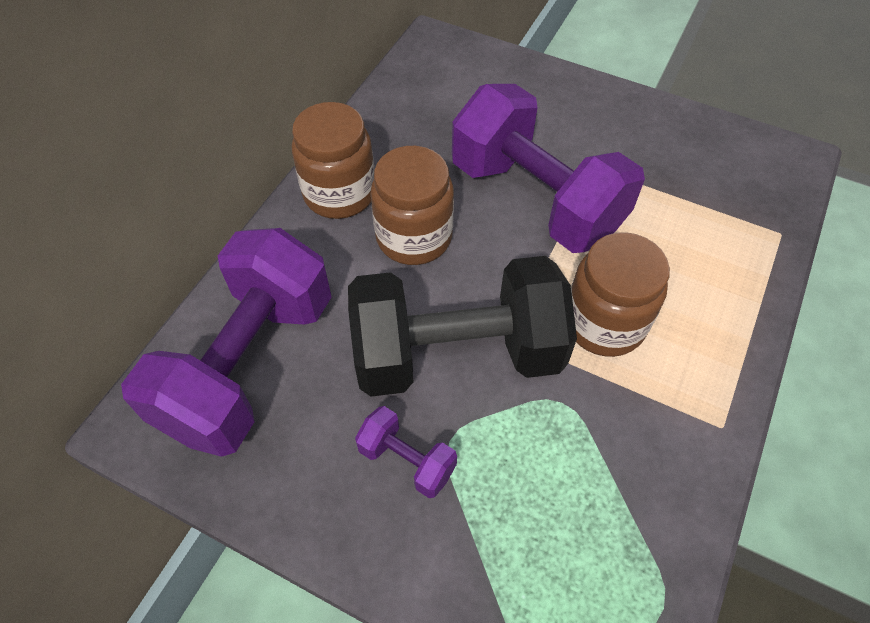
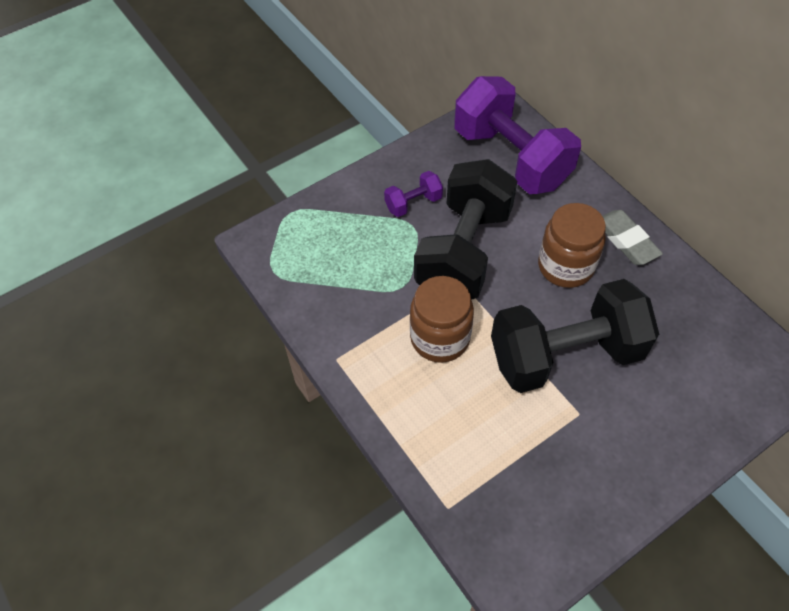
camera: 120 degrees right, 0 degrees up
brown jar [292,102,375,219] -> grey eraser [602,210,663,265]
purple dumbbell [452,84,645,253] -> black dumbbell [491,279,659,393]

